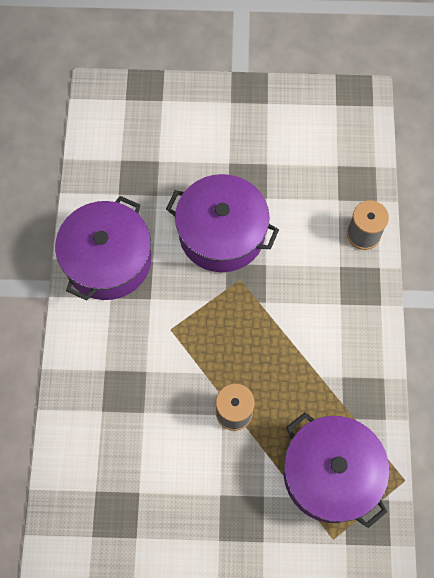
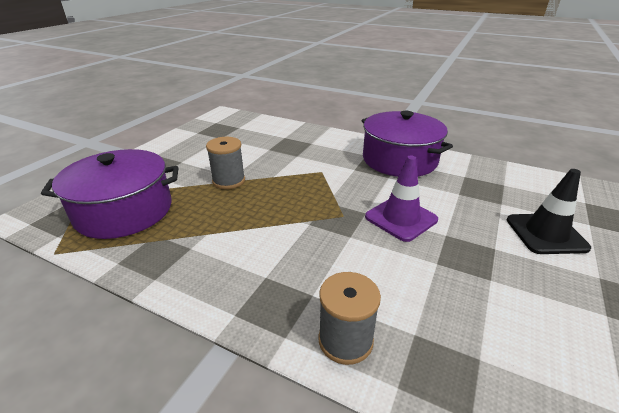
camera: 115 degrees right, 35 degrees down
purple pot [166,174,279,272] -> purple traffic cone [365,156,438,242]
none -> black traffic cone [507,169,591,254]

